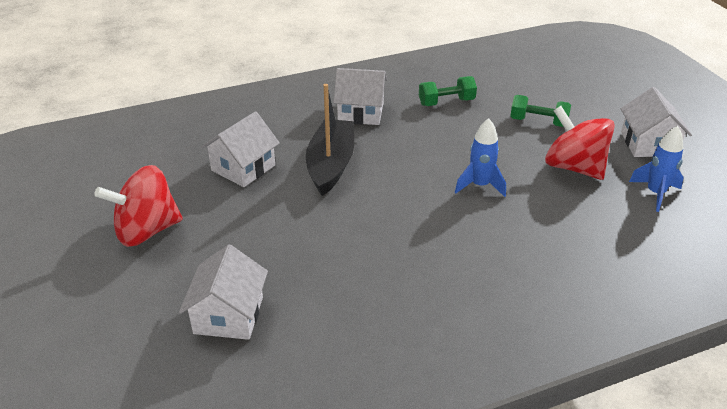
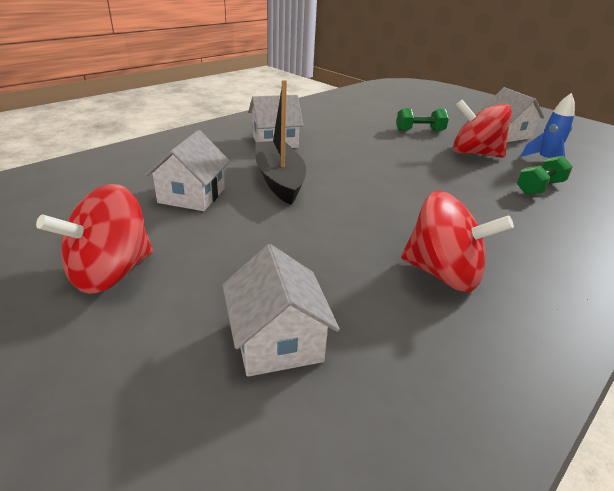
camera: 25 degrees left, 5 degrees down
green dumbbell [419,76,477,106] -> green dumbbell moved to [516,156,573,195]
blue rocket [455,118,506,197] -> none
none -> red spinning top [401,191,514,292]

